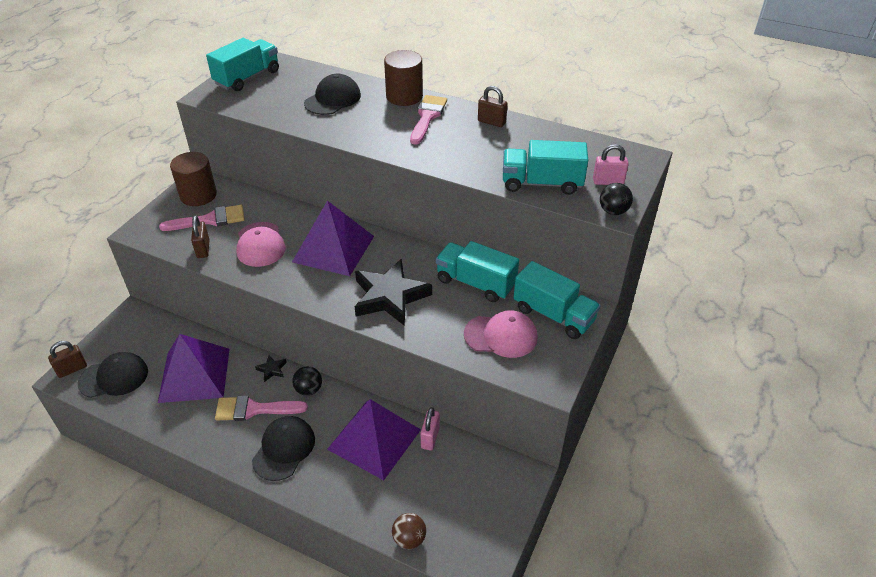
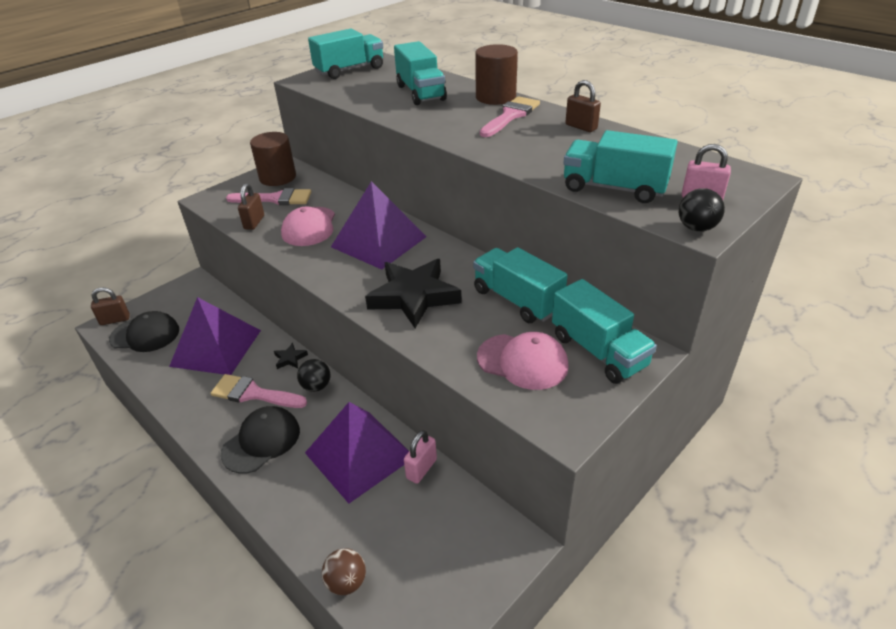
camera: 20 degrees right, 5 degrees down
black cap [304,74,361,115] -> turquoise truck [394,41,447,105]

